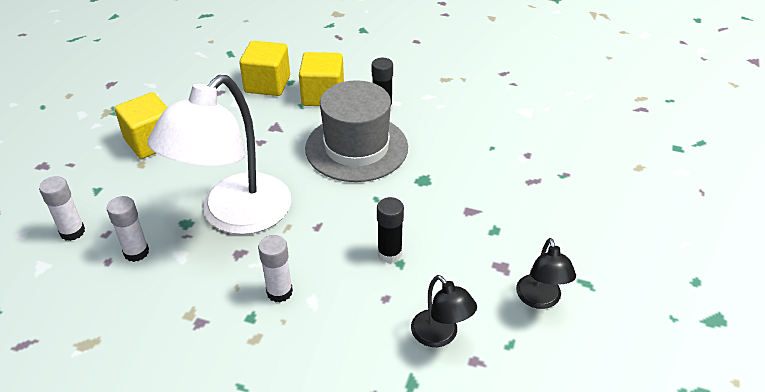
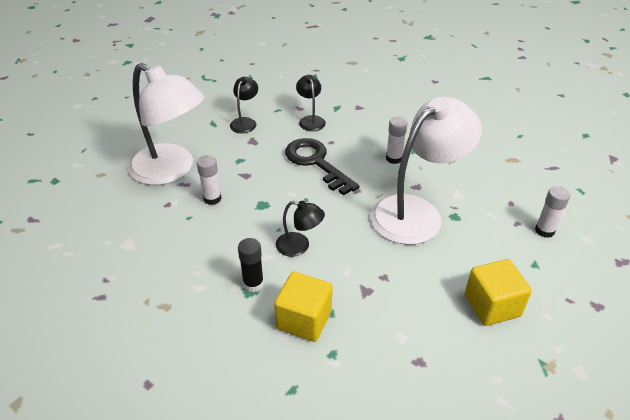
camera: 160 degrees left, 0 degrees up
white glue stick [107,196,149,262] -> white glue stick moved to [197,155,222,205]
yellow cube [239,41,290,96] -> none
grey hat [305,80,408,182] -> black lamp [276,201,325,257]
black glue stick [377,197,404,263] -> black key [285,138,360,196]
none -> white lamp [128,63,205,185]

